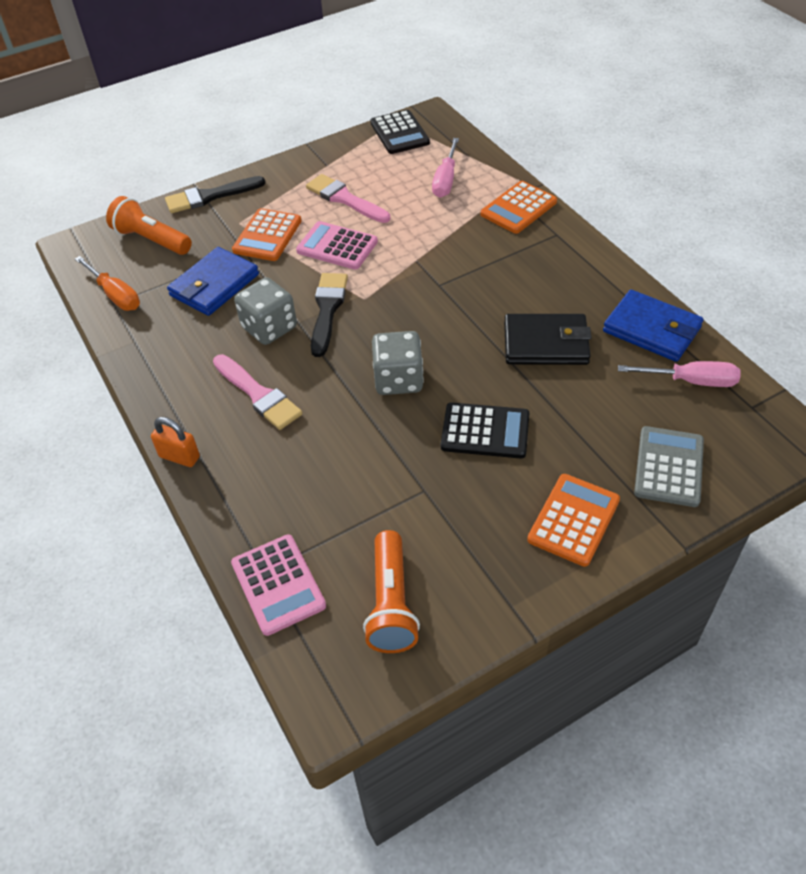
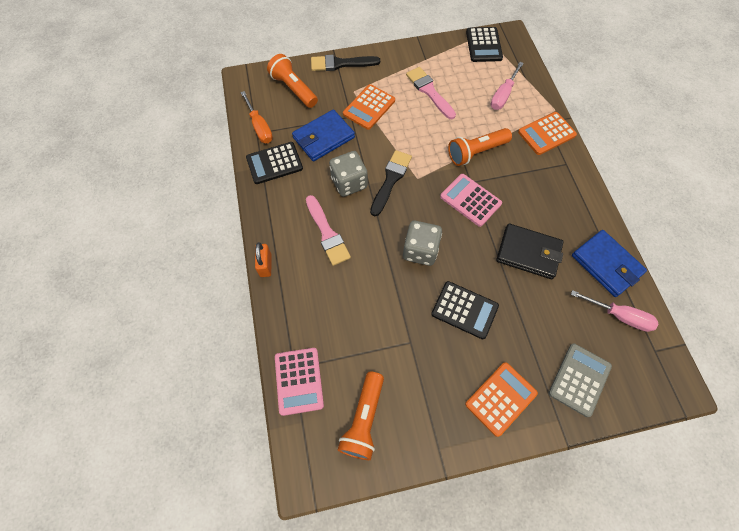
camera: 15 degrees right, 15 degrees up
orange padlock [151,417,200,467] -> orange padlock turned 45 degrees clockwise [255,242,271,277]
pink calculator [296,221,378,270] -> pink calculator moved to [440,174,502,227]
none -> black calculator [246,142,303,184]
none -> orange flashlight [448,128,512,166]

